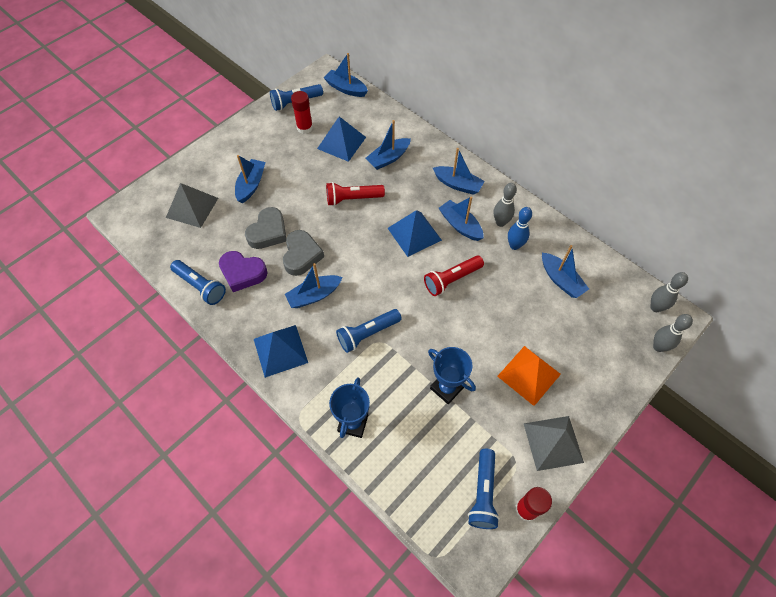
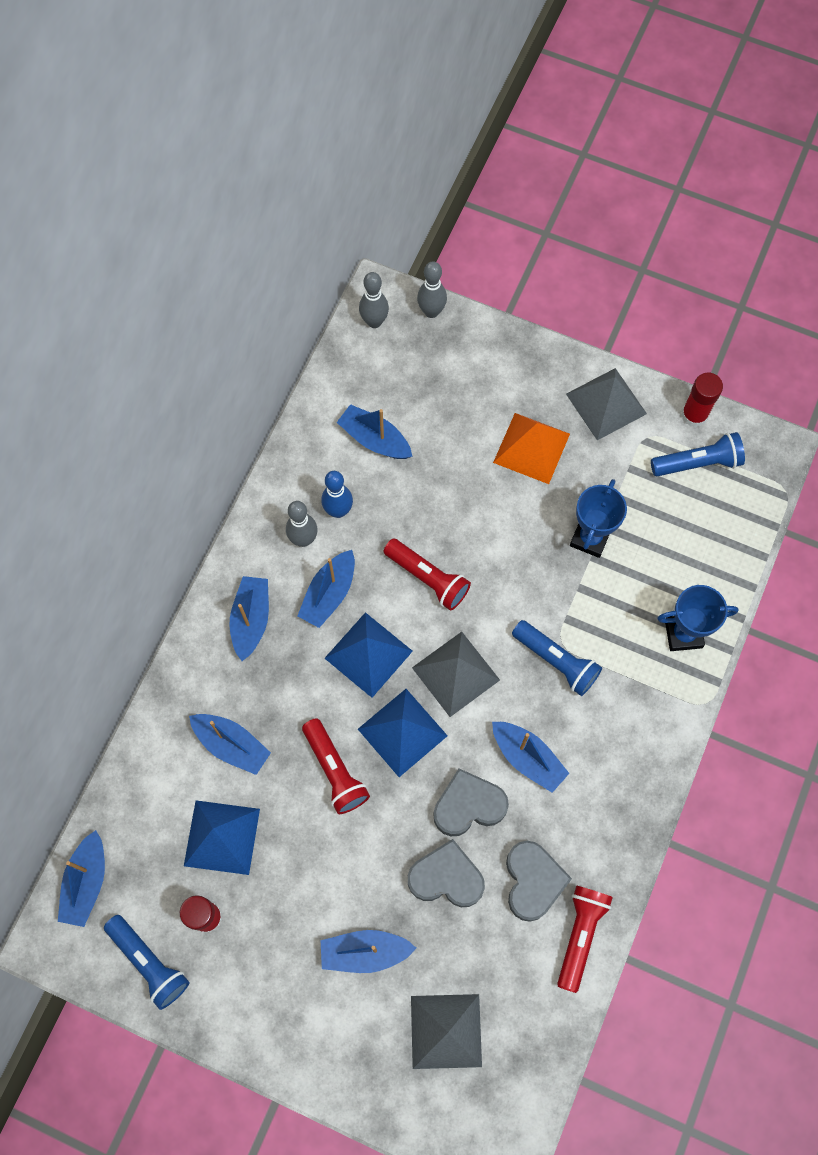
camera: 110 degrees left, 10 degrees up
blue flashlight [170,260,226,305] -> red flashlight [557,885,613,993]
purple heart [219,251,267,292] -> grey heart [506,841,572,922]
blue pyramid [254,325,308,378] -> blue pyramid moved to [358,689,448,777]
blue boat [542,245,589,298] -> blue boat turned 90 degrees counterclockwise [337,404,413,459]
none -> grey pyramid [412,632,500,717]

